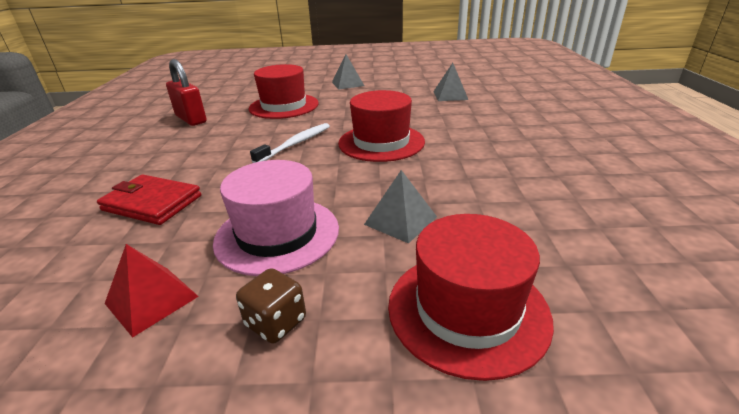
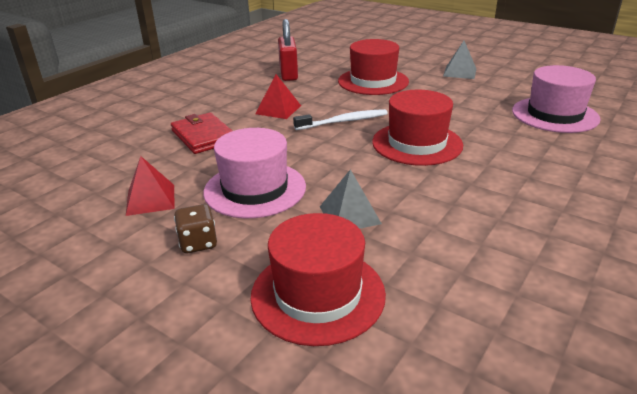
camera: 35 degrees right, 0 degrees up
grey pyramid [433,63,468,101] -> pink hat [512,65,601,133]
none -> red pyramid [255,74,301,119]

